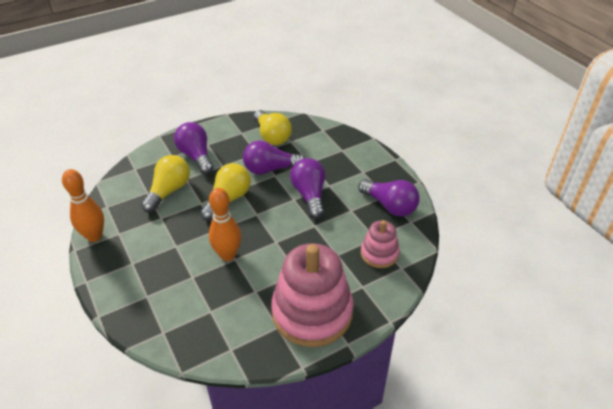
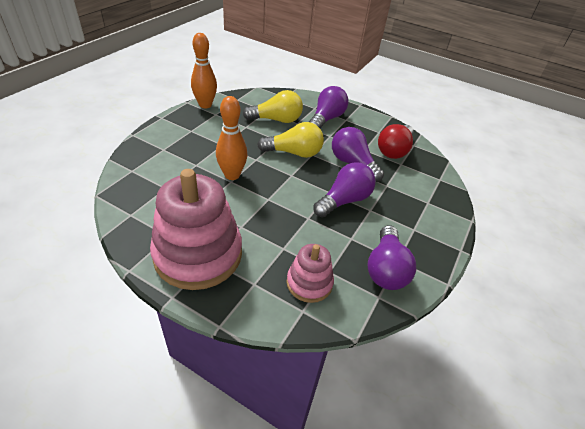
camera: 55 degrees right, 0 degrees up
yellow light bulb [254,110,292,145] -> red light bulb [378,124,414,159]

